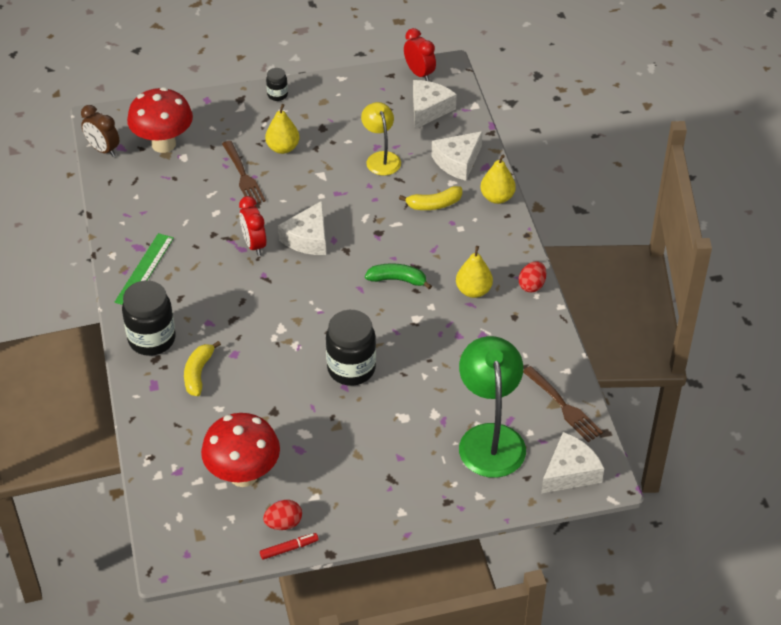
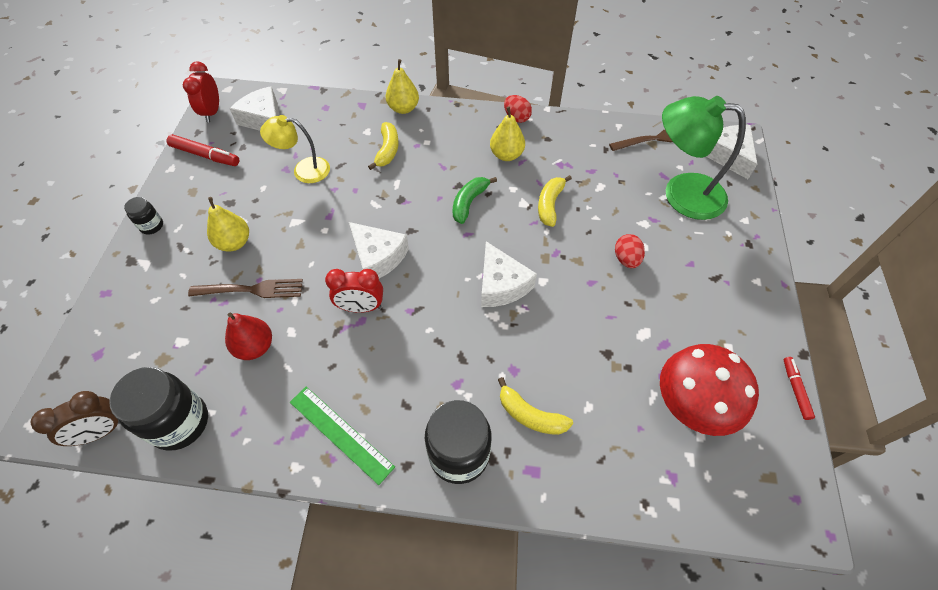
camera: 70 degrees left, 10 degrees up
red mushroom [127,87,193,153] -> none
red egg [263,500,302,530] -> red egg moved to [615,234,645,268]
black jar [326,310,376,386] -> black jar moved to [109,367,208,451]
red clock [404,28,436,81] -> red clock turned 75 degrees counterclockwise [183,61,219,122]
white cheese [432,131,483,181] -> white cheese moved to [481,241,537,307]
none -> red marker [167,134,239,166]
none -> red pear [225,313,272,360]
none -> yellow banana [538,175,572,227]

